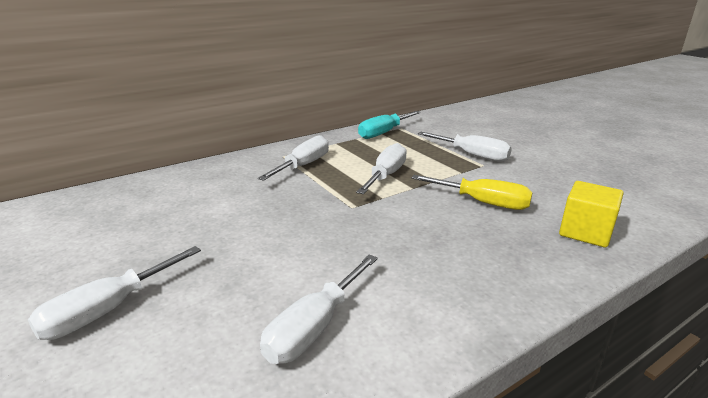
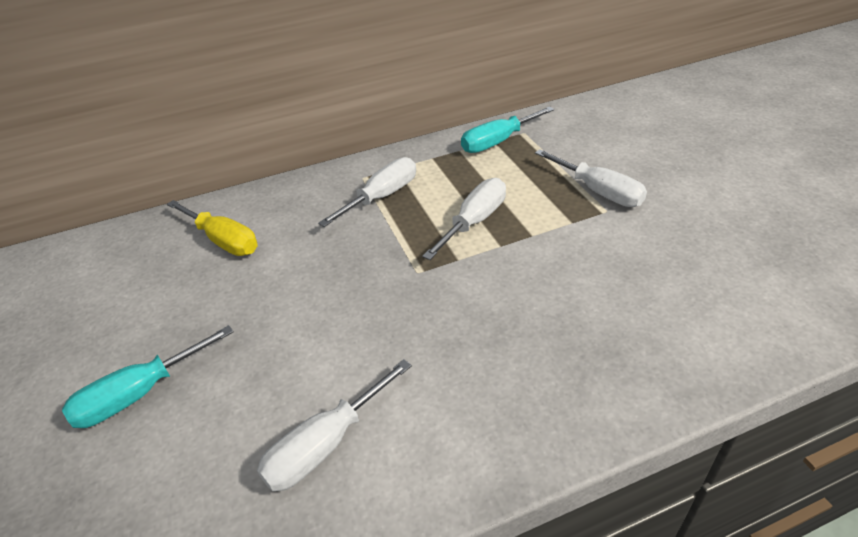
camera: 15 degrees right, 15 degrees up
white screwdriver [28,246,201,340] -> turquoise screwdriver [62,325,234,428]
yellow screwdriver [411,175,532,210] -> yellow screwdriver moved to [167,200,258,256]
yellow cube [559,181,624,247] -> none

